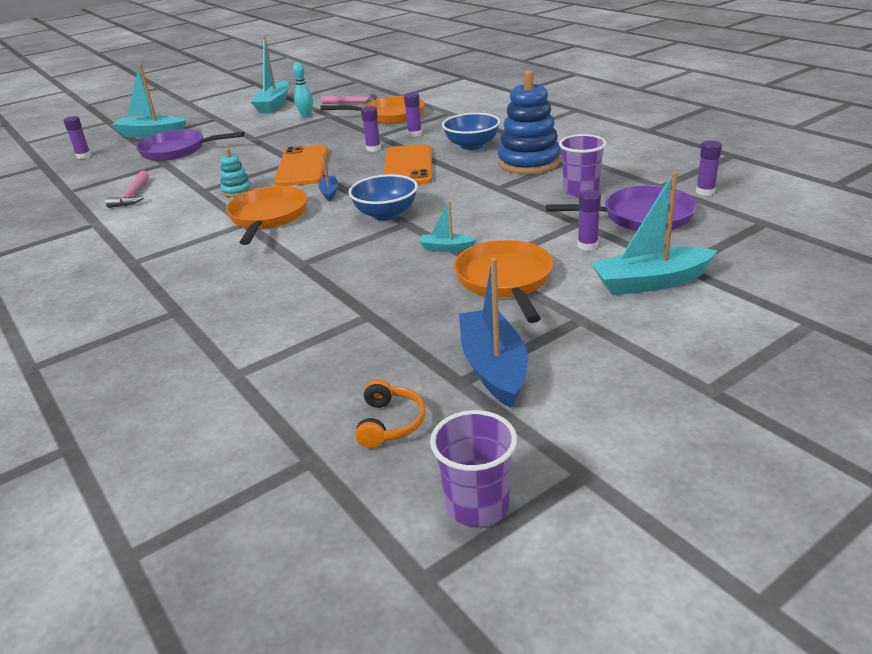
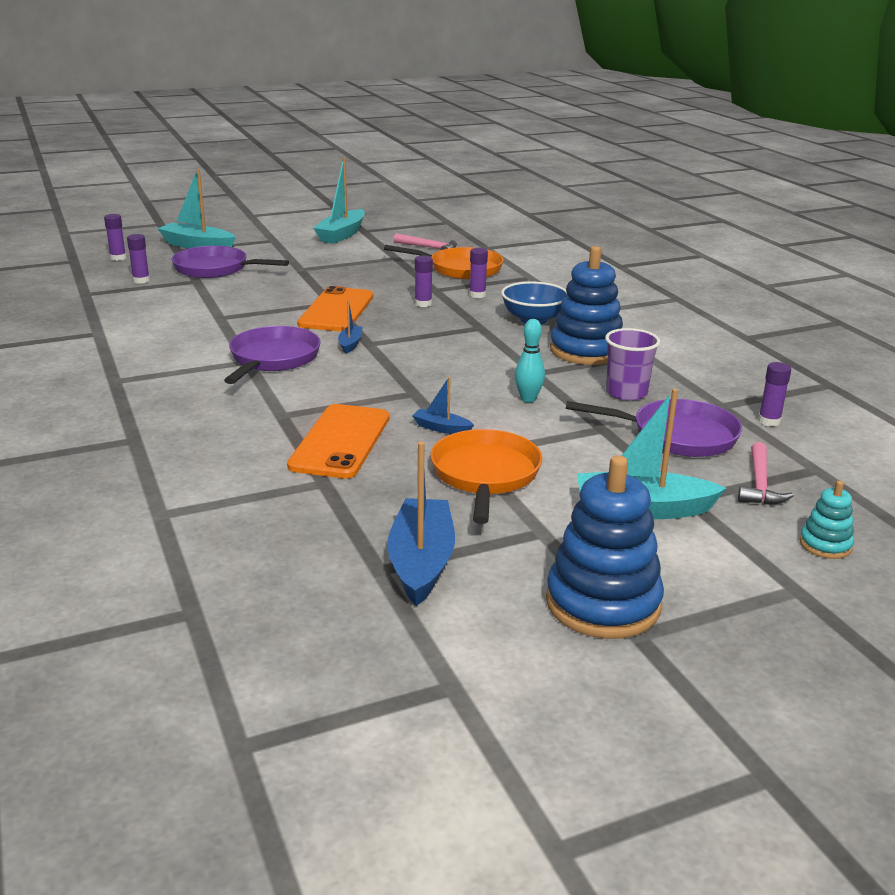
camera: 10 degrees right, 5 degrees down
pink hammer [105,171,149,208] -> pink hammer moved to [738,442,794,505]
turquoise stacking toy [220,148,252,197] -> turquoise stacking toy moved to [800,481,854,559]
orange pan [226,186,308,245] -> purple pan [224,326,321,384]
turquoise bowling pin [293,62,313,118] -> turquoise bowling pin moved to [515,319,545,403]
blue bowl [349,174,418,221] -> none
orange headphones [355,379,426,448] -> none
orange phone [384,144,432,185] -> orange phone moved to [287,404,389,479]
turquoise boat [419,201,476,252] -> blue boat [412,377,474,434]
purple cup [430,410,517,527] -> none
purple glue stick [578,190,601,251] -> purple glue stick moved to [127,234,150,284]
none -> blue stacking toy [546,455,664,639]

